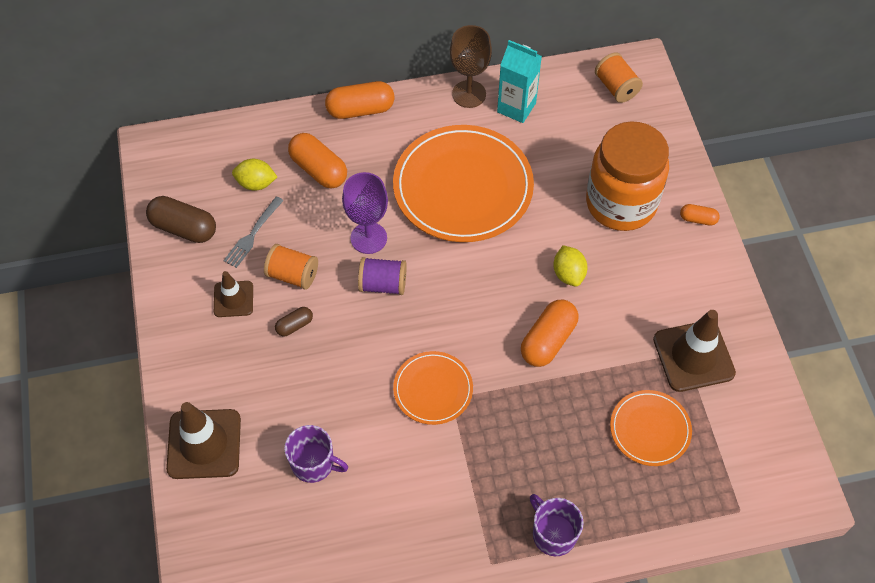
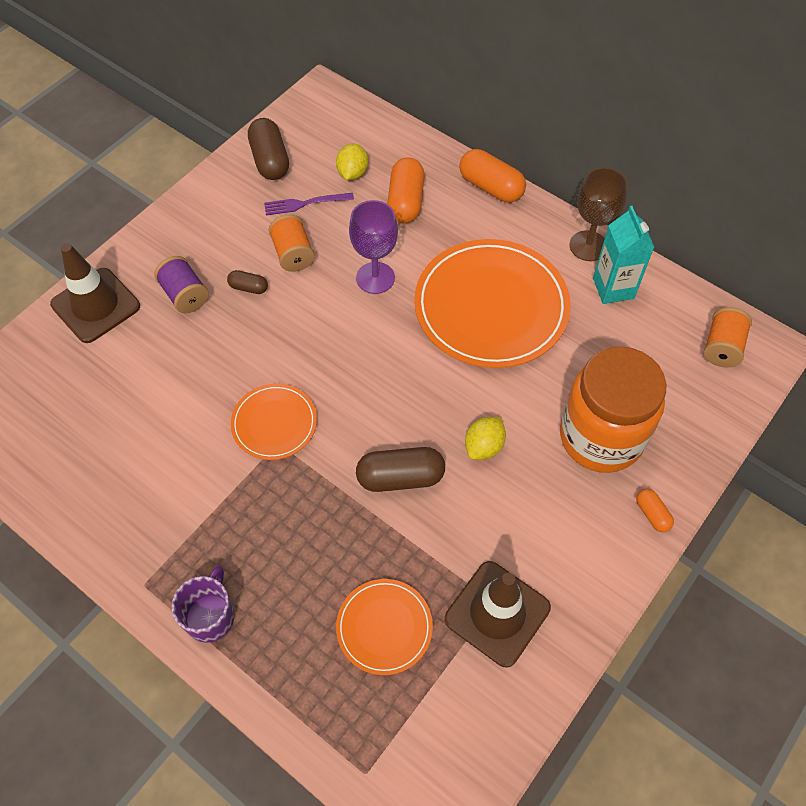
camera: 50 degrees right, 0 degrees up
brown traffic cone [214,271,253,317] -> none
grey fork [223,196,284,268] -> purple fork [264,193,354,215]
yellow lemon [232,159,277,191] -> yellow lemon turned 45 degrees clockwise [336,144,368,180]
purple mug [284,425,348,483] -> none
purple spool [358,257,407,295] -> purple spool moved to [154,256,209,313]
orange capsule [521,300,579,367] -> brown capsule [356,447,445,492]

